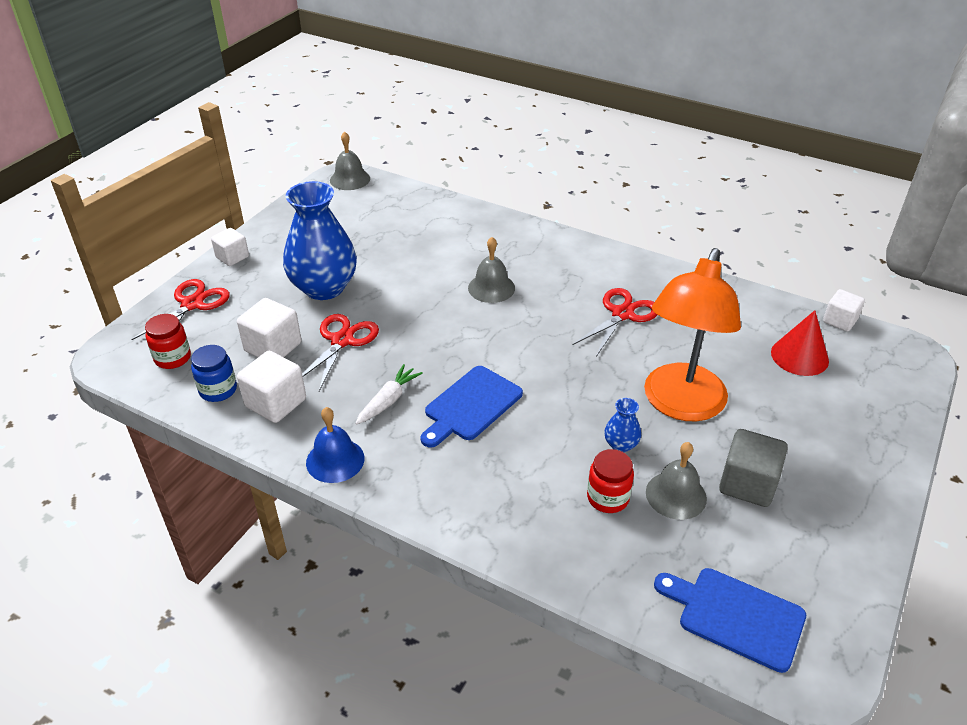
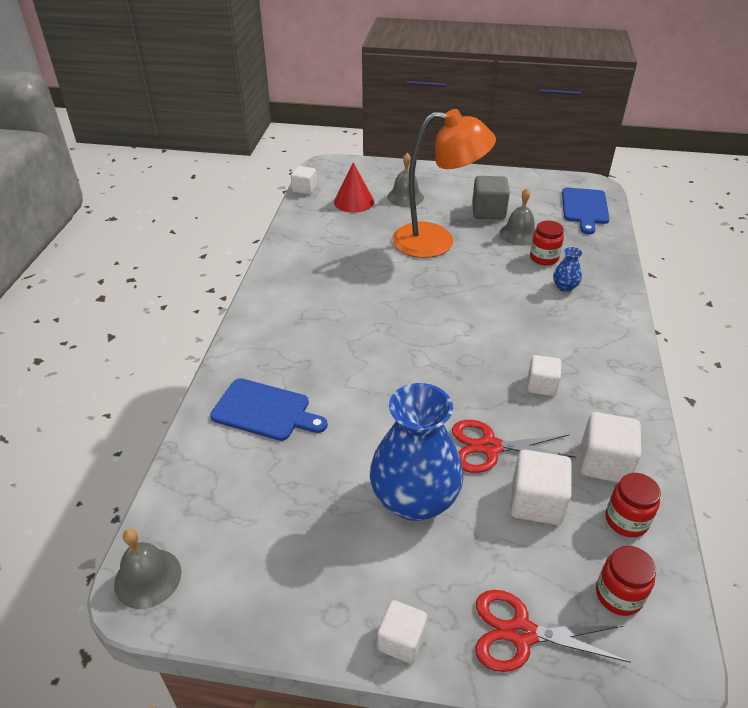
camera: 110 degrees left, 0 degrees up
blue jar [191,345,237,402] -> red jar [605,473,661,537]
blue bell [306,407,364,483] -> none
white carrot [355,364,423,424] -> white cube [527,355,561,396]
blue cutting board [420,366,523,448] -> blue cutting board moved to [210,378,328,441]
grey bell [468,237,515,303] -> grey bell moved to [387,153,424,207]
red scissors [573,288,657,357] -> none
blue vase [604,398,641,452] -> blue vase moved to [553,247,582,292]

